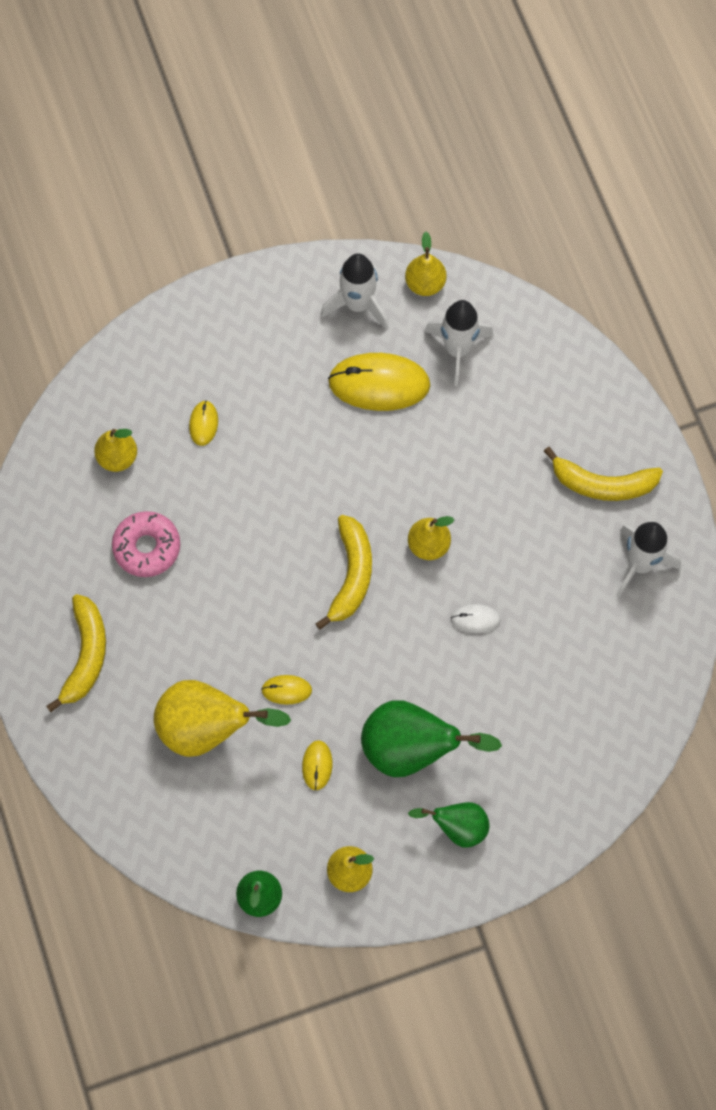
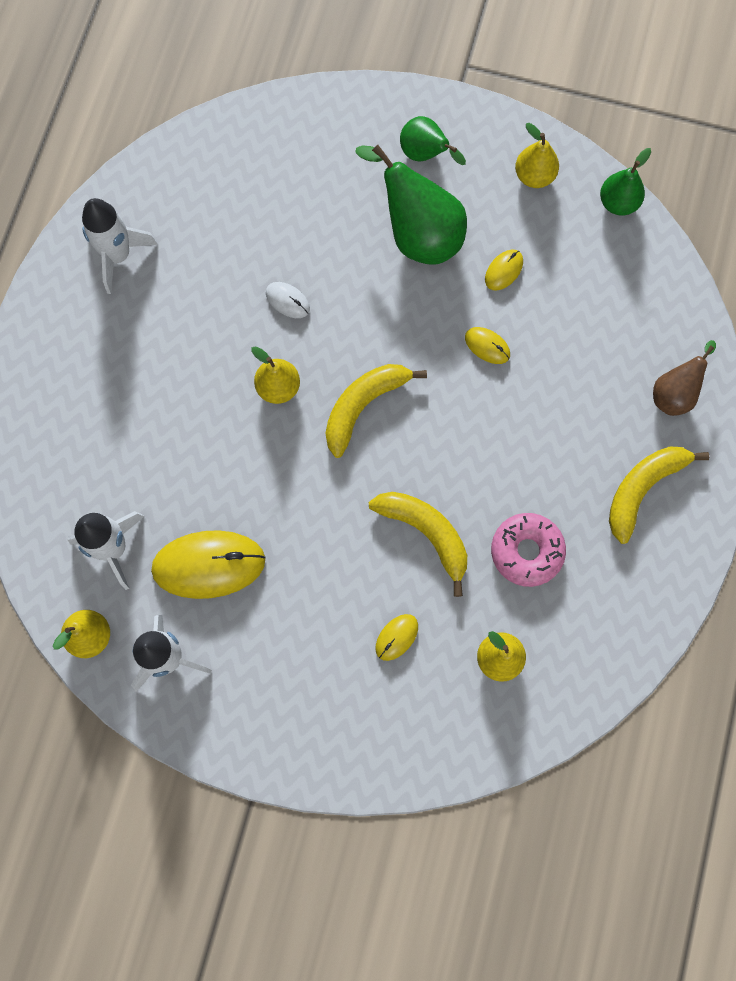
camera: 145 degrees left, 5 degrees up
yellow pear [154,680,291,757] -> none
yellow mouse [328,353,431,411] -> yellow mouse turned 45 degrees counterclockwise [151,530,265,599]
yellow banana [544,447,663,501] -> yellow banana moved to [369,492,467,597]
none -> brown pear [653,340,716,416]

